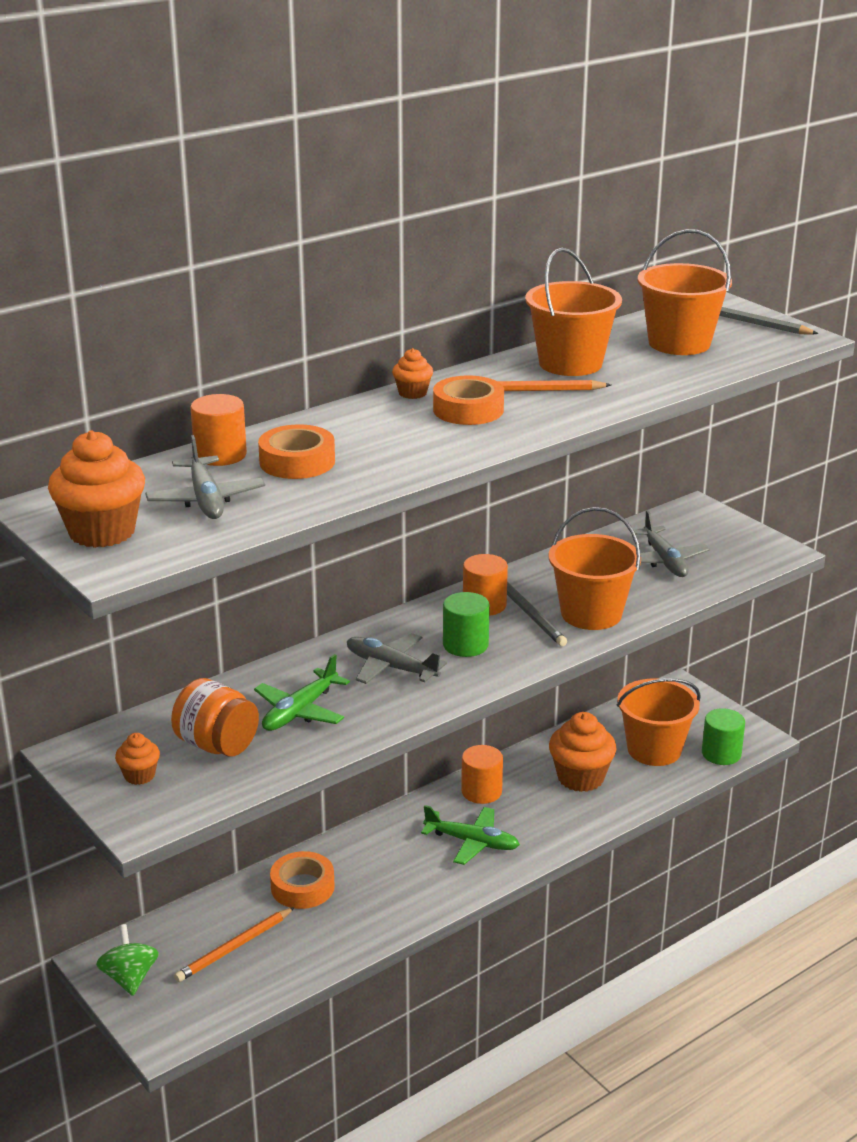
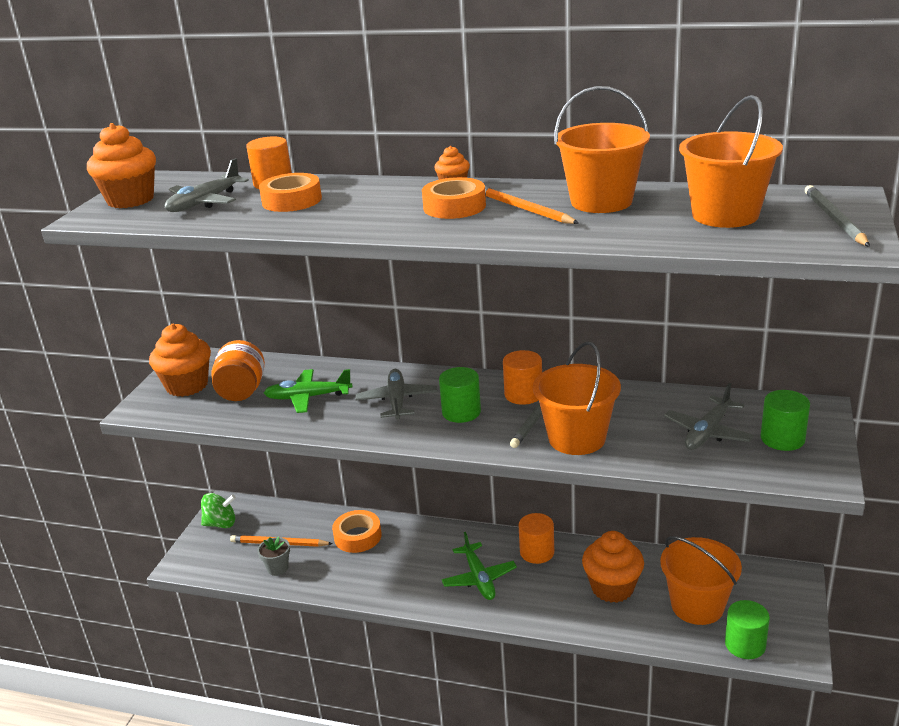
camera: 55 degrees right, 0 degrees up
green spinning top [96,924,159,996] -> green spinning top turned 45 degrees clockwise [201,493,236,528]
orange cupcake [115,733,160,785] -> orange cupcake [149,324,211,397], size x1.96
none -> grey flower pot [257,536,290,576]
none -> green cylinder [761,390,810,451]

